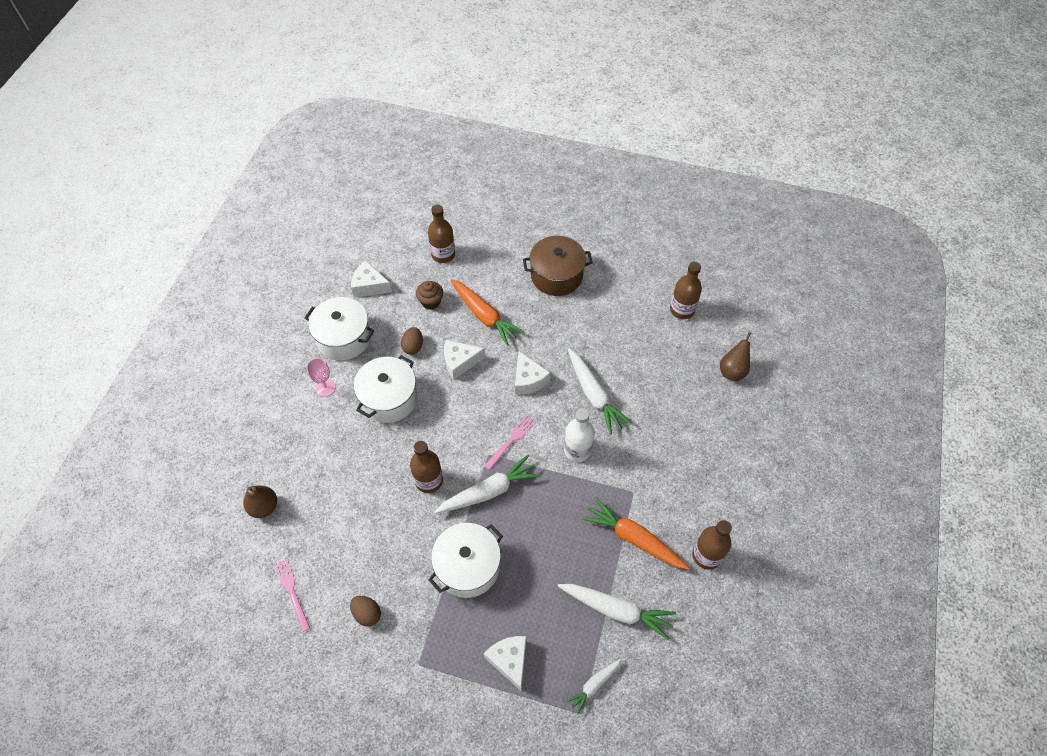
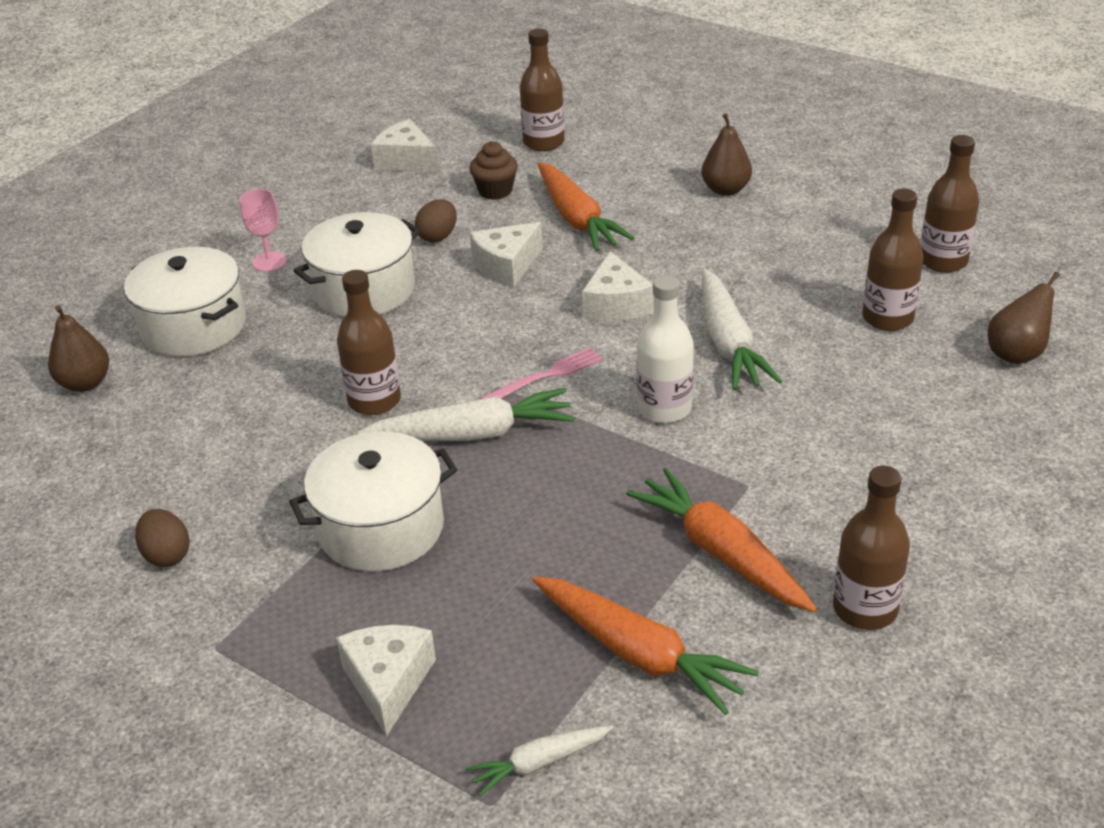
camera: 20 degrees right, 20 degrees down
pink fork [275,559,310,632] -> none
white pot [304,297,374,360] -> white pot moved to [124,247,246,357]
white cheese [444,340,485,380] -> white cheese turned 45 degrees counterclockwise [470,222,543,287]
brown pot [523,236,593,296] -> brown pear [701,113,752,196]
white carrot [558,584,676,640] -> orange carrot [533,577,759,715]
none -> brown bottle [862,189,923,331]

